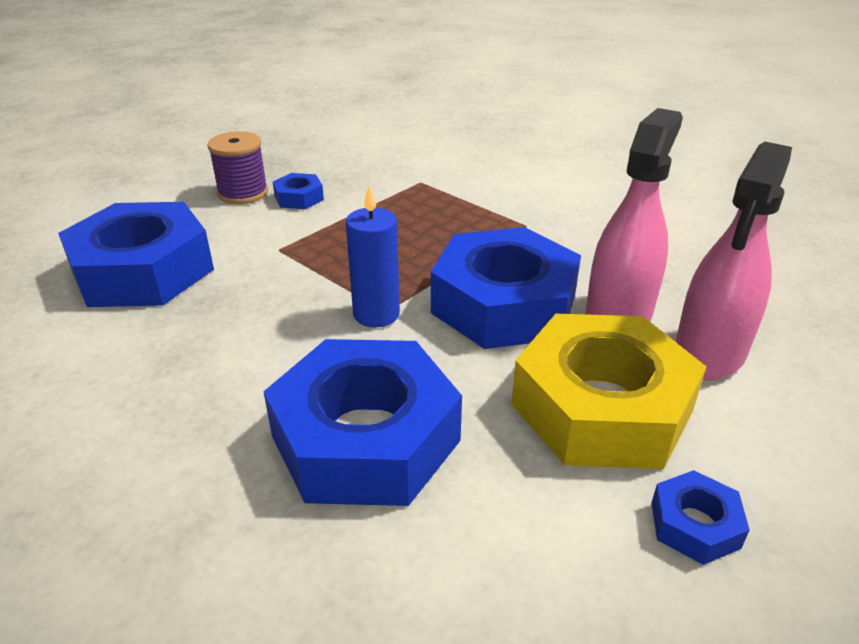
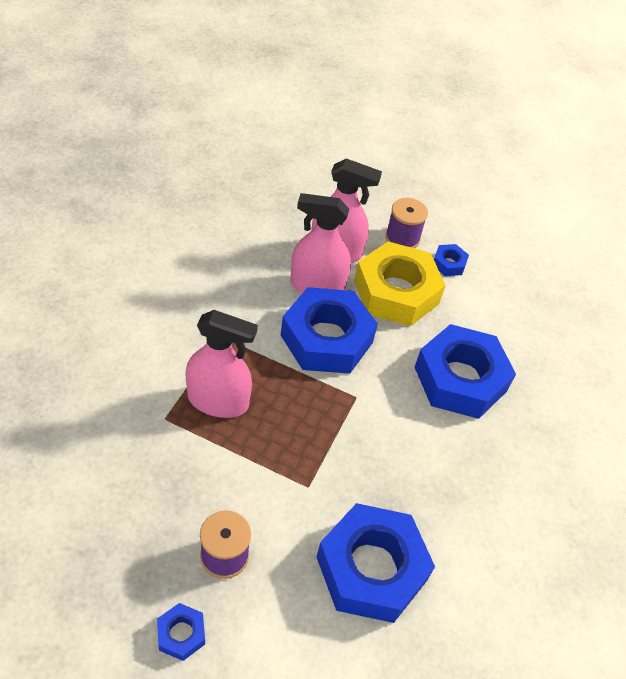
camera: 115 degrees left, 15 degrees up
blue nut [273,173,324,209] -> blue nut moved to [157,603,205,661]
blue candle [346,185,400,328] -> none
none -> pink spray bottle [185,310,258,418]
none -> purple spool [385,198,428,248]

